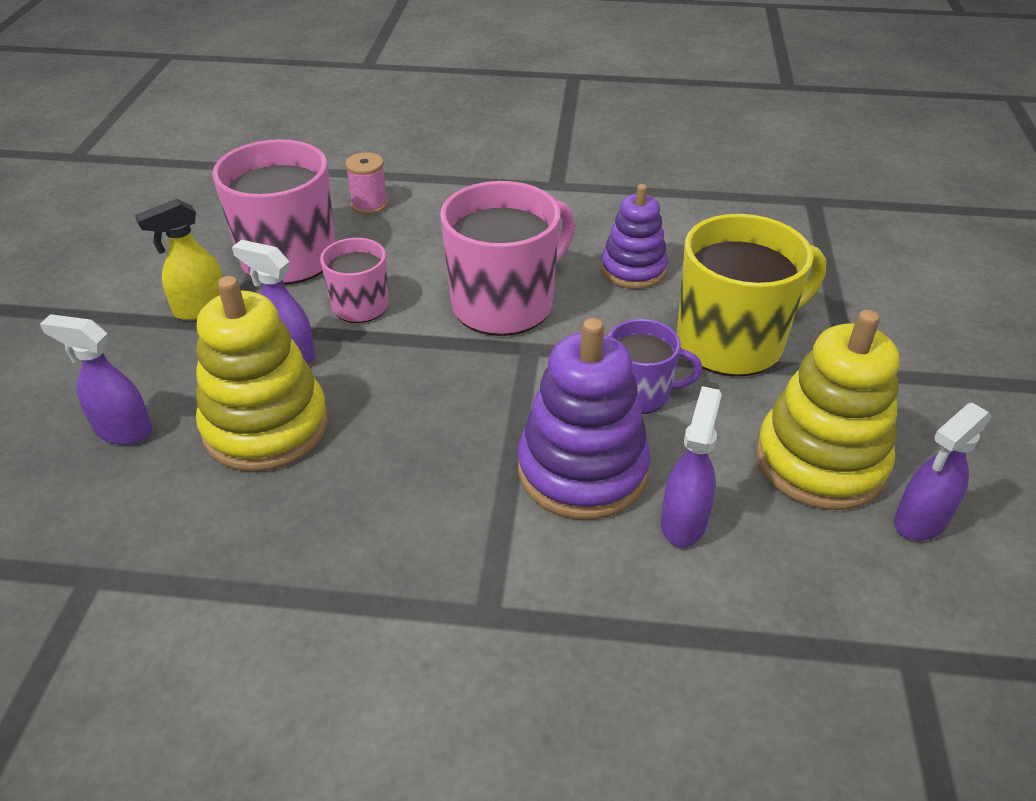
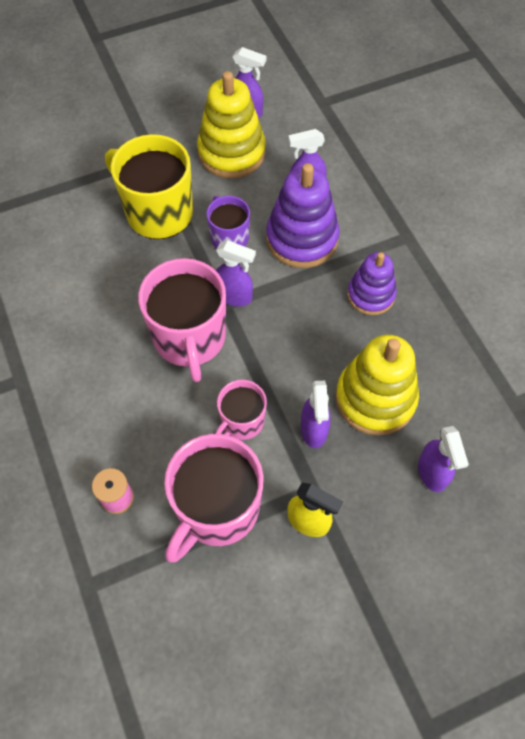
camera: 120 degrees left, 20 degrees up
pink mug [440,181,575,336] -> pink mug turned 120 degrees counterclockwise [138,258,226,382]
purple stacking toy [601,184,668,289] -> purple stacking toy moved to [347,252,397,315]
none -> purple spray bottle [216,240,256,306]

